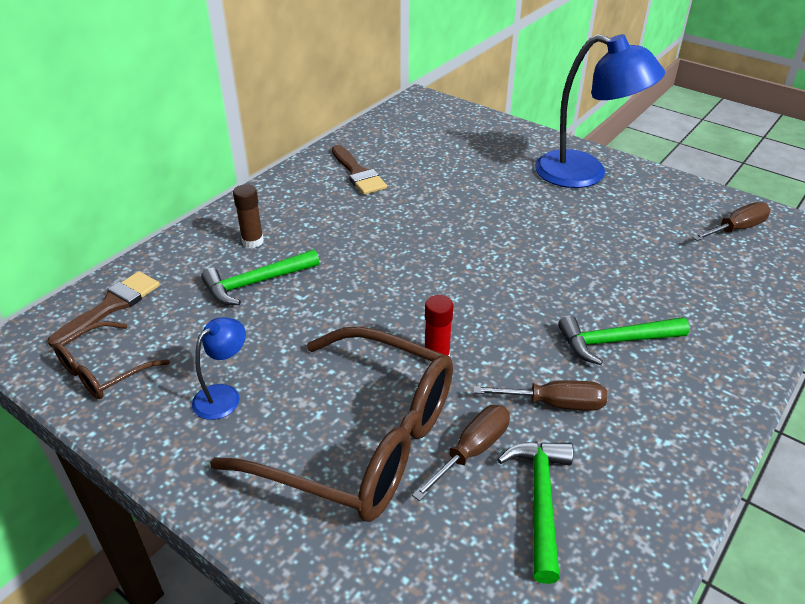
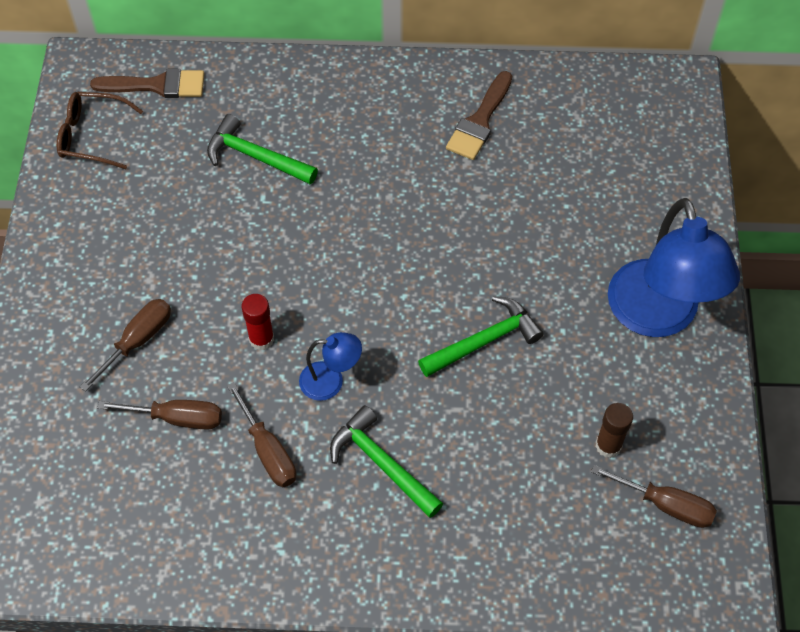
camera: 55 degrees right, 20 degrees up
blue lamp [192,317,246,420] -> blue lamp moved to [299,332,362,401]
brown glasses [210,326,453,522] -> brown screwdriver [80,299,171,392]
brown glue stick [233,184,264,248] -> brown glue stick moved to [595,403,633,458]
green hammer [497,441,573,584] -> green hammer moved to [418,296,544,377]

